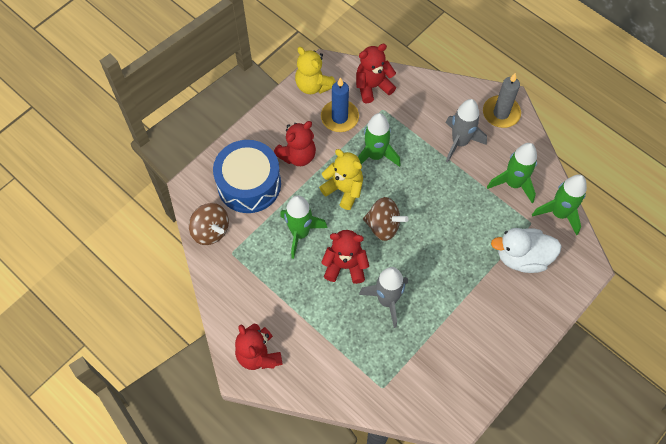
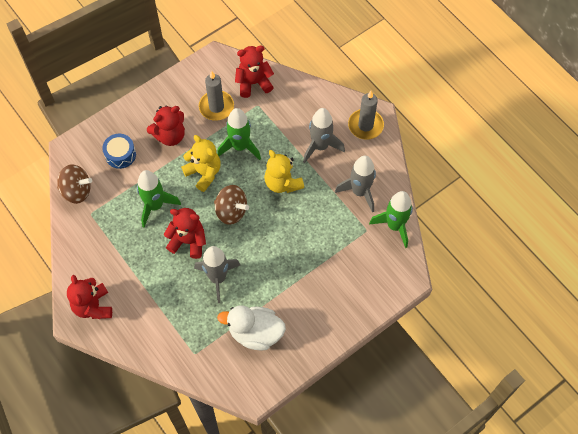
camera: 10 degrees right, 0 degrees up
brown spinning top [189,203,229,245] -> brown spinning top turned 45 degrees counterclockwise [57,164,92,204]
blue drum [213,140,281,213] -> blue drum [102,134,136,169], size x0.53
yellow teddy bear [295,47,336,94] -> yellow teddy bear moved to [264,150,304,193]
blue candle [321,77,359,132] -> grey candle [199,71,234,121]
green rocket [487,143,537,203] -> grey rocket [335,156,376,213]
white duck [491,228,562,273] -> white duck moved to [217,305,286,351]

